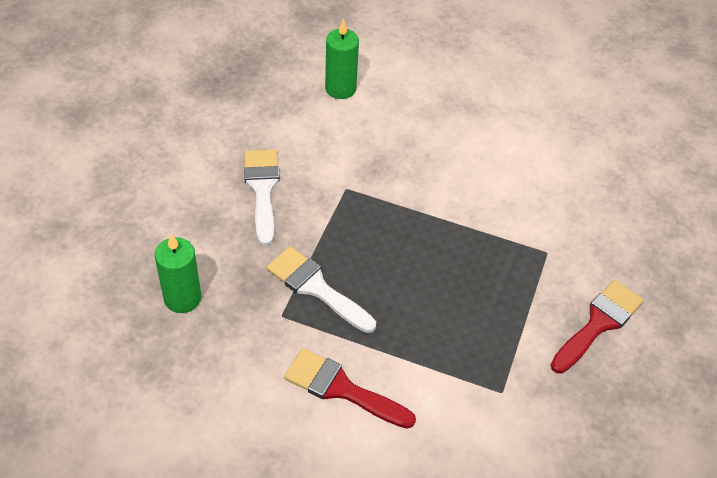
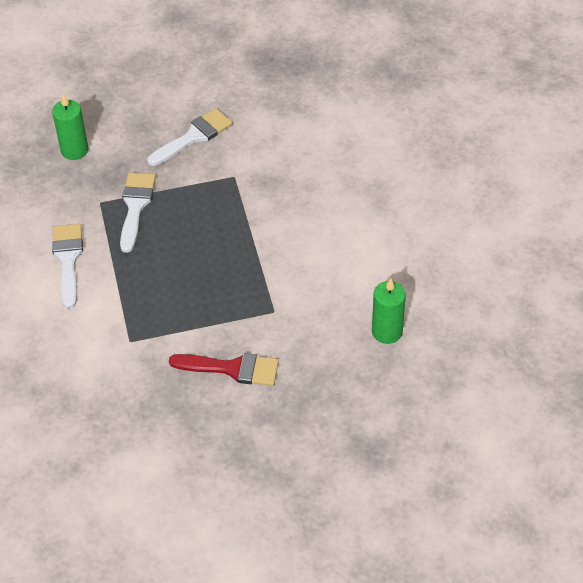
camera: 60 degrees right, 0 degrees up
red brush [284,348,416,429] -> white brush [52,224,83,309]
green candle [325,19,359,99] -> green candle moved to [372,278,406,344]

